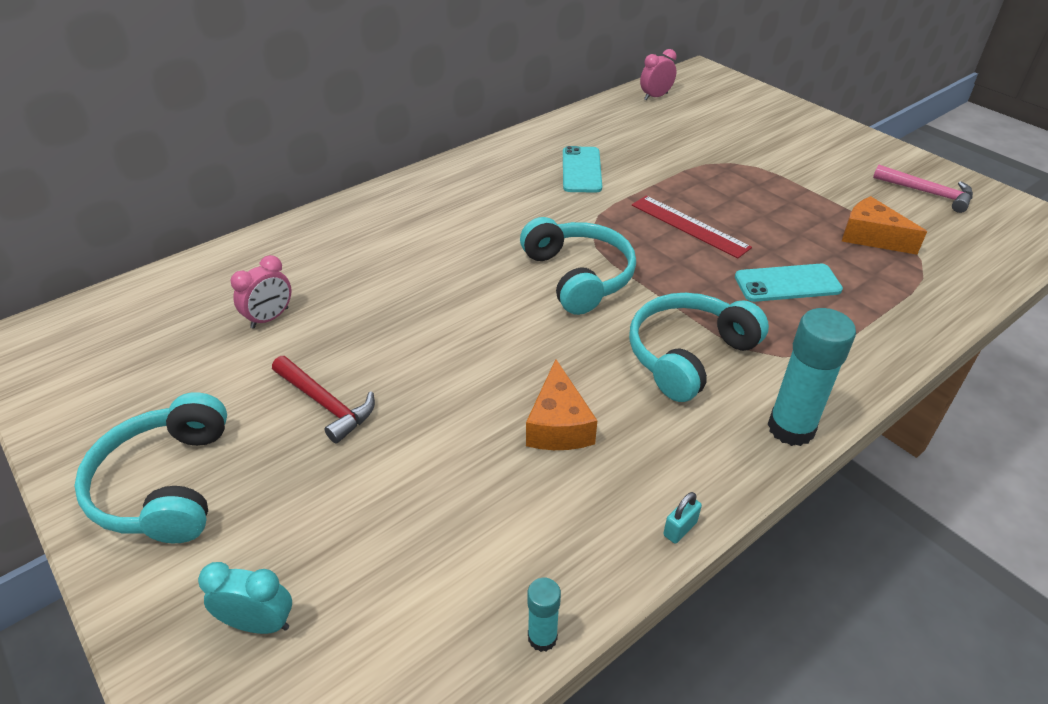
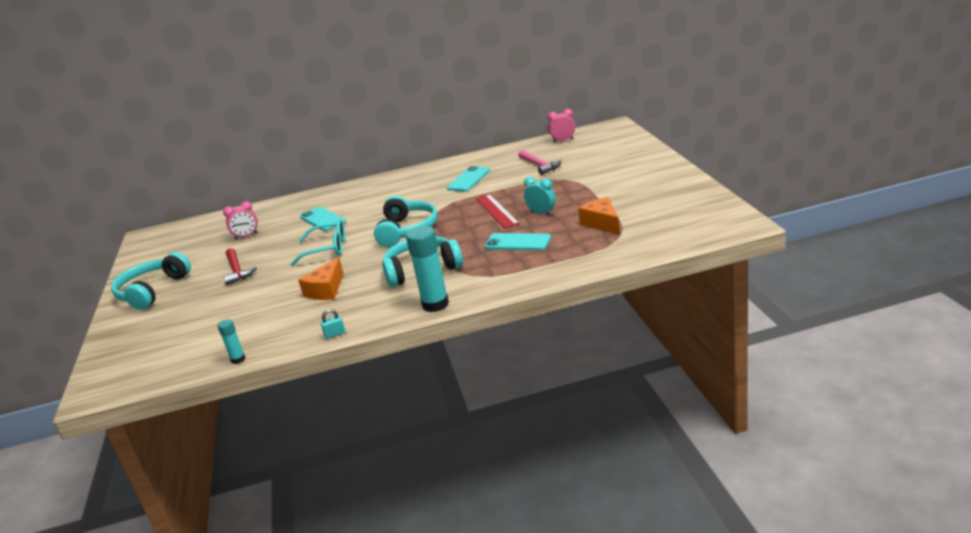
camera: 30 degrees right, 15 degrees down
turquoise clock [198,562,292,634] -> turquoise clock moved to [524,177,556,215]
pink hammer [873,165,973,213] -> pink hammer moved to [518,150,561,175]
none -> turquoise glasses [290,219,345,266]
none -> turquoise phone [300,207,346,231]

